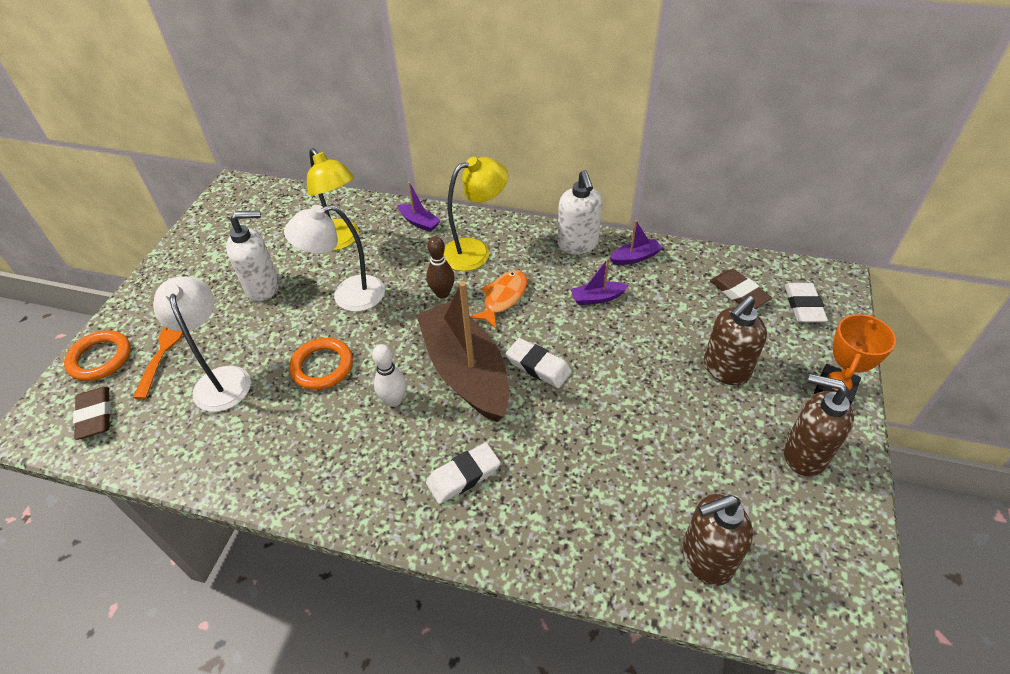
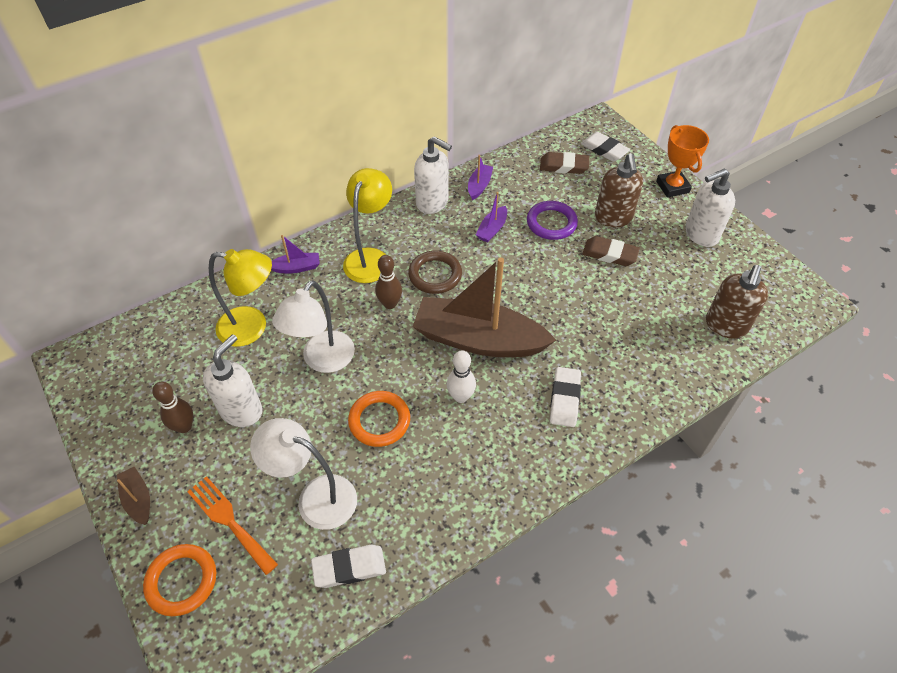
camera: 50 degrees left, 5 degrees up
brown eraser [73,387,111,440] -> brown eraser moved to [582,236,640,266]
orange fish [471,270,527,328] -> brown ring [408,251,462,294]
white eraser [505,338,572,388] -> white eraser moved to [311,545,386,588]
brown soap dispenser [784,374,854,476] -> white soap dispenser [685,168,735,247]
none -> brown boat [117,466,150,525]
none -> brown bowling pin [152,382,193,433]
none -> purple ring [527,201,578,240]

